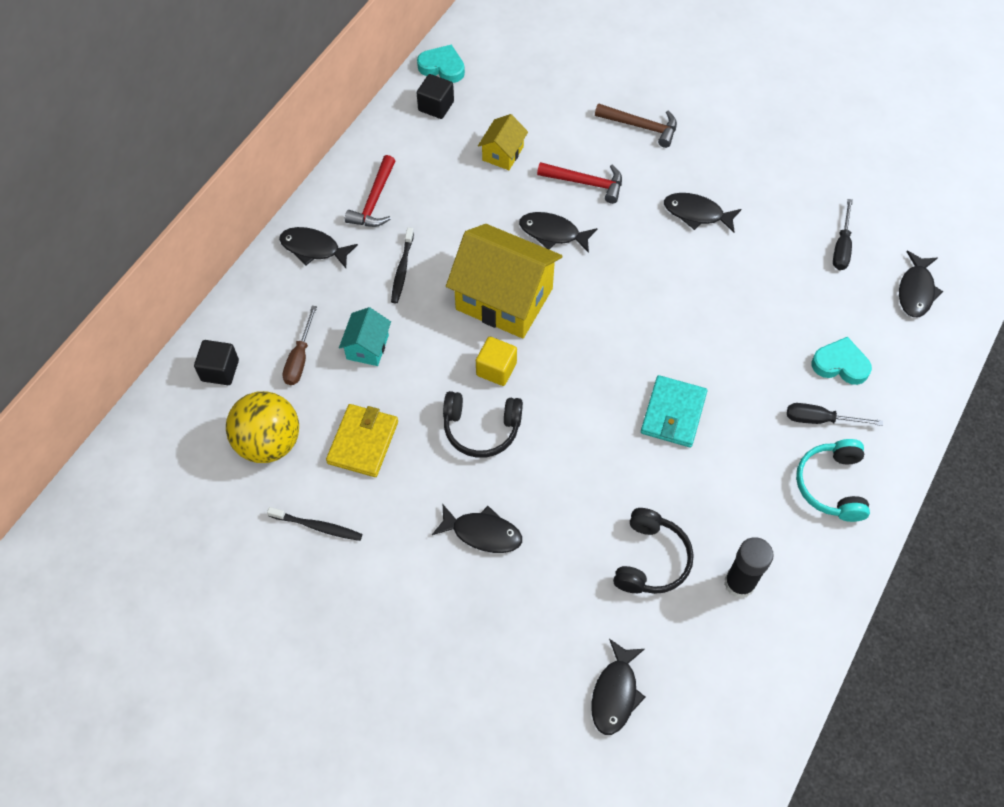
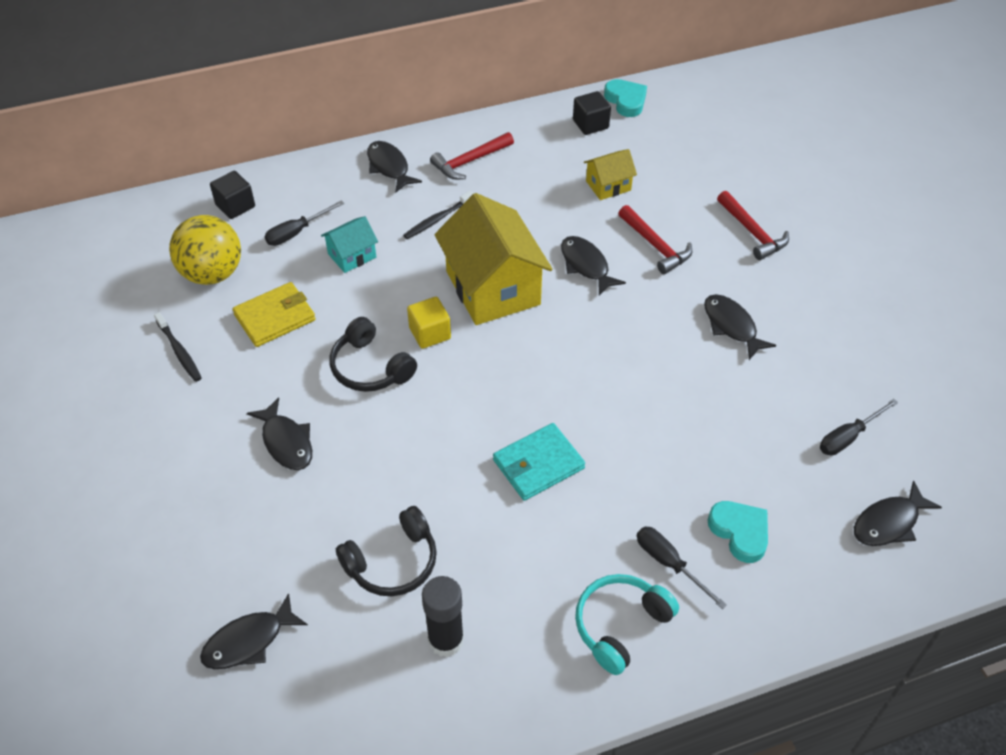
camera: 40 degrees right, 10 degrees down
brown screwdriver [282,306,317,385] -> black screwdriver [265,201,344,246]
brown hammer [595,104,677,148] -> red hammer [717,191,789,260]

